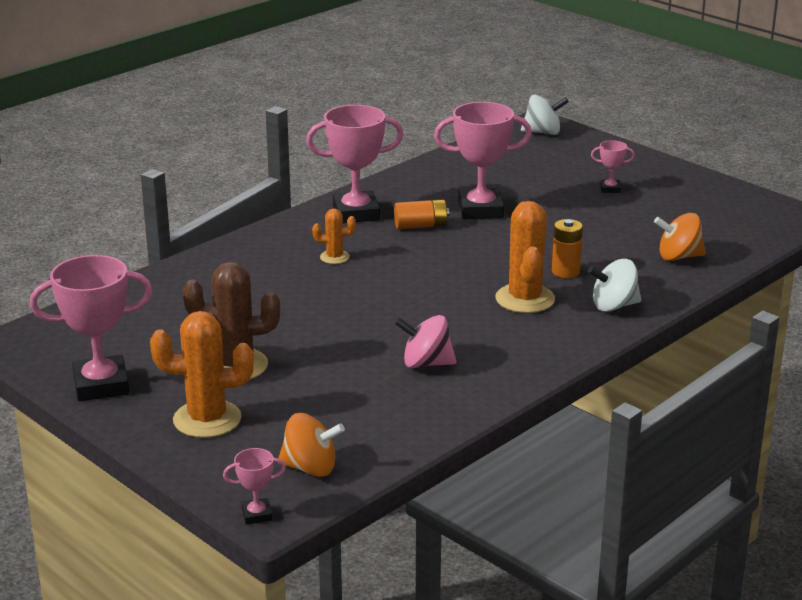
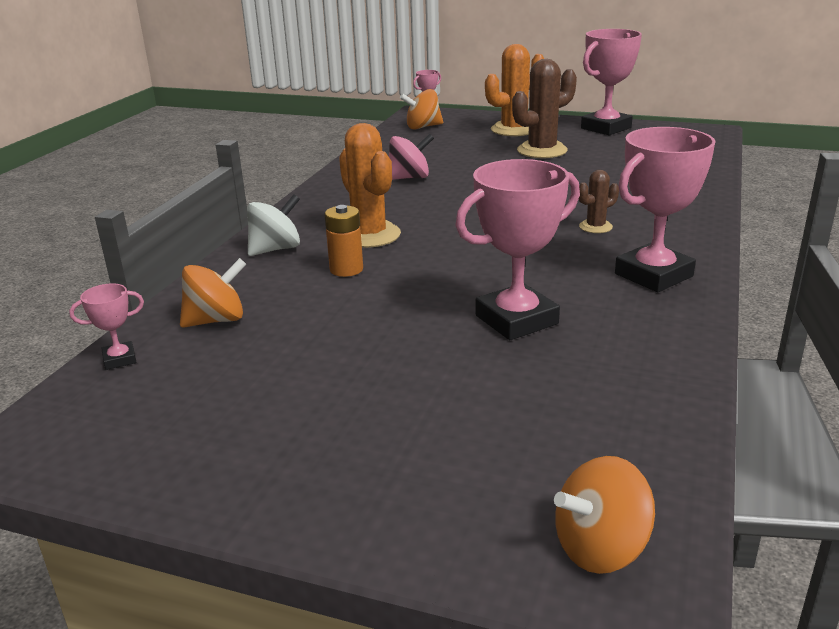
camera: 155 degrees right, 0 degrees up
orange cactus [312,209,356,264] -> brown cactus [579,170,619,233]
orange battery [394,199,449,229] -> none
white spinning top [521,95,569,135] -> orange spinning top [554,456,655,574]
pink trophy [591,140,635,193] -> pink trophy moved to [69,283,144,370]

